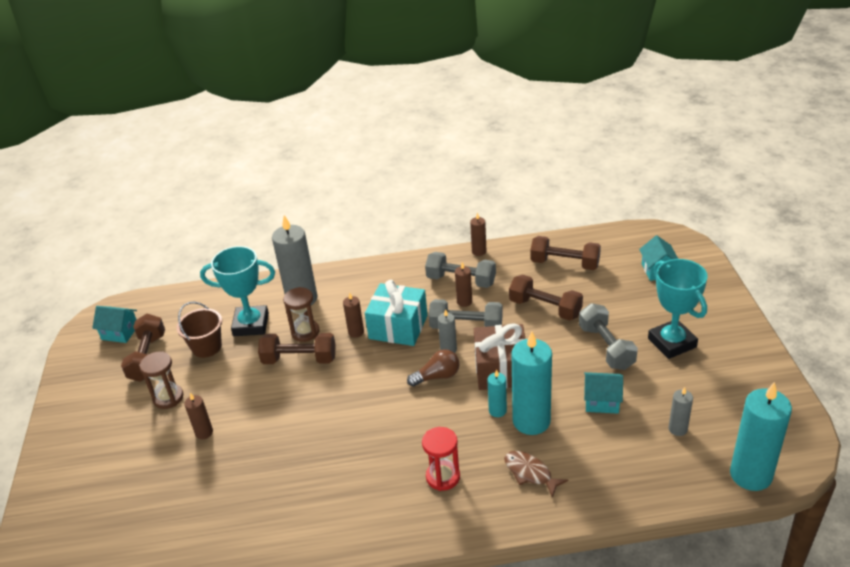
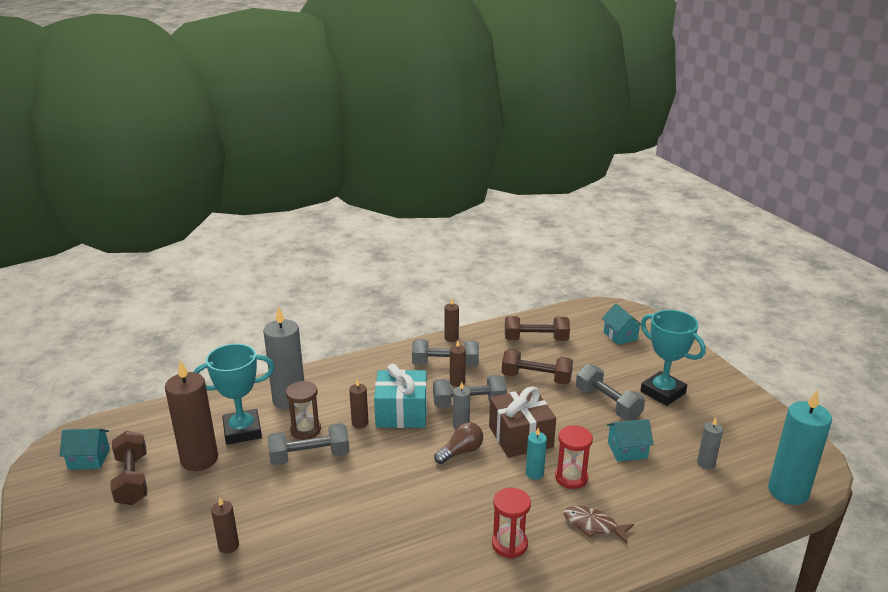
camera: 20 degrees left, 10 degrees down
brown hourglass [139,351,183,409] -> none
brown bucket [176,302,222,358] -> brown candle [165,360,218,471]
brown dumbbell [258,333,336,364] -> grey dumbbell [268,423,350,466]
turquoise candle [511,331,552,435] -> red hourglass [555,425,593,489]

